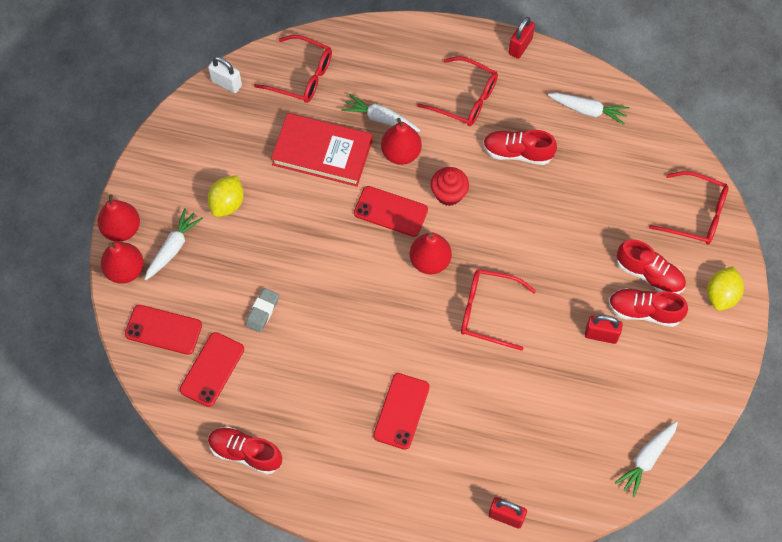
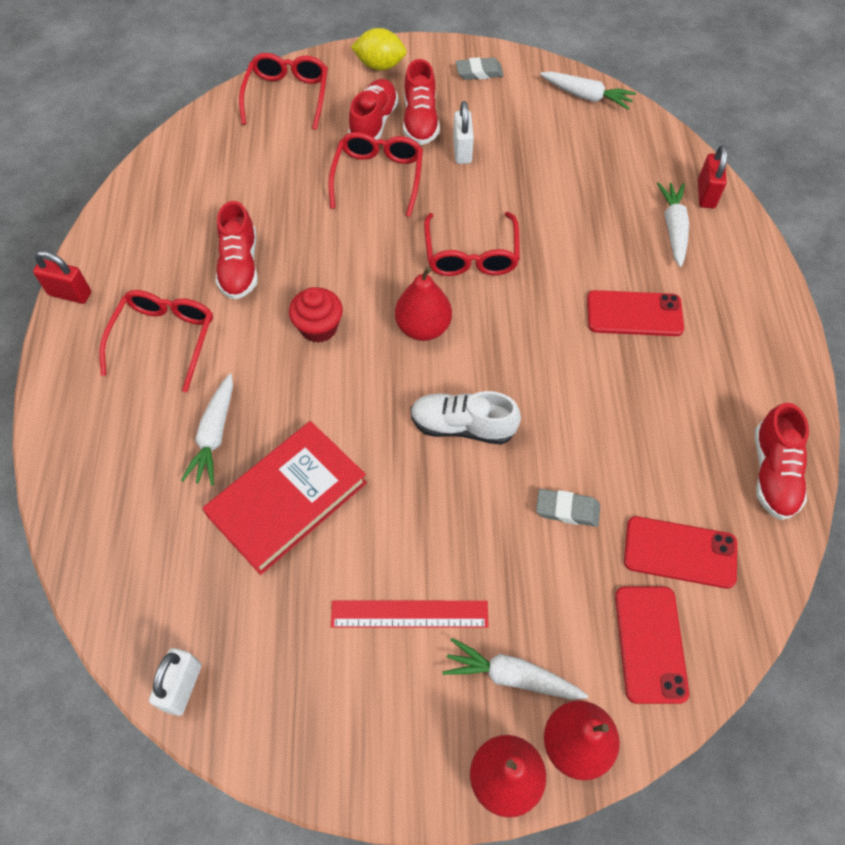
camera: 105 degrees left, 5 degrees down
yellow lemon [208,175,244,217] -> red ruler [331,601,489,628]
red glasses [254,35,332,103] -> red glasses moved to [328,132,423,217]
red book [271,113,372,187] -> red book turned 45 degrees clockwise [202,421,367,575]
red phone [354,186,428,237] -> none
red pear [381,118,422,165] -> none
white carrot [548,93,629,125] -> white carrot moved to [657,182,689,267]
red padlock [585,315,623,344] -> white padlock [453,101,474,164]
none -> white shoe [410,391,521,445]
none -> grey eraser [456,57,504,80]

